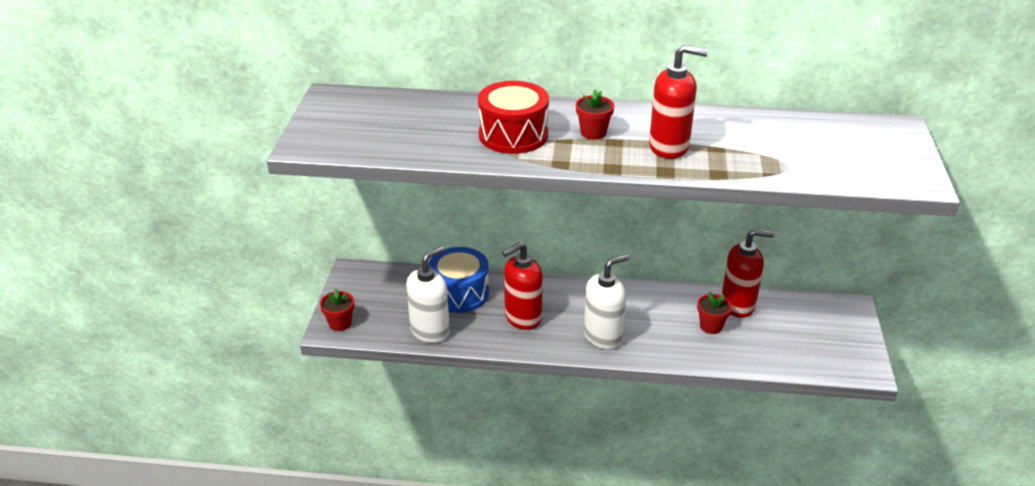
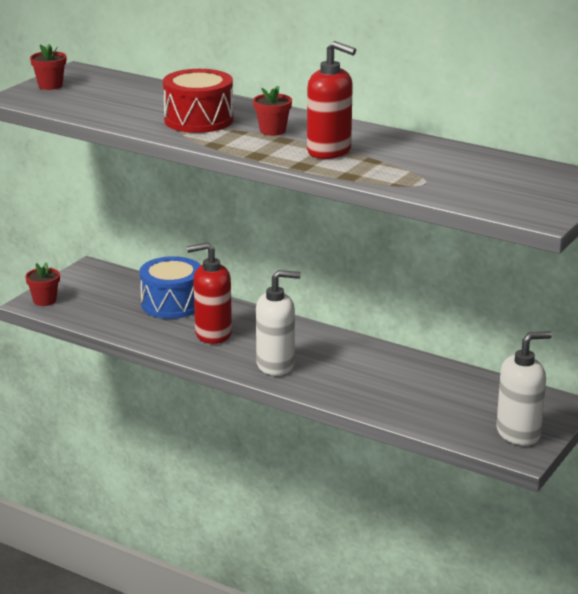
camera: 25 degrees right, 10 degrees down
white soap dispenser [406,246,450,343] -> white soap dispenser moved to [497,331,552,445]
red flower pot [697,292,732,334] -> red flower pot moved to [30,44,66,90]
red soap dispenser [722,229,774,318] -> none

